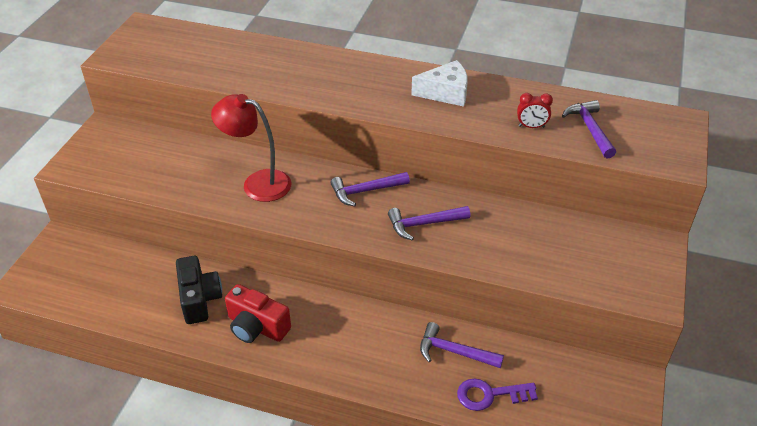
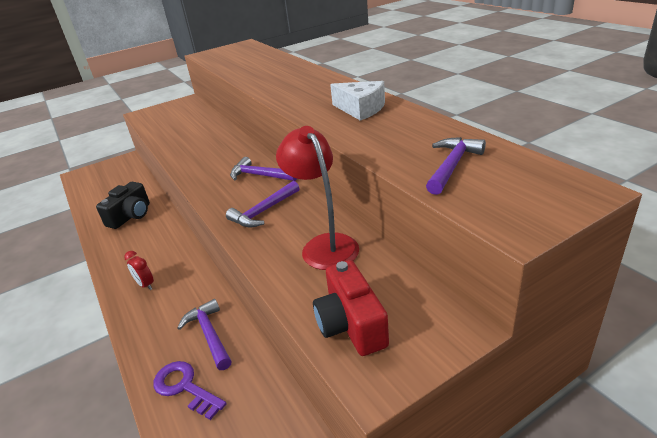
camera: 45 degrees right, 10 degrees down
red lamp [211,94,292,202] -> red lamp moved to [276,126,359,270]
red camera [225,284,291,343] -> red camera moved to [313,260,389,356]
purple hammer [388,206,470,240] -> purple hammer turned 75 degrees counterclockwise [226,181,300,228]
red clock [517,93,553,128] -> red clock moved to [124,251,154,290]

